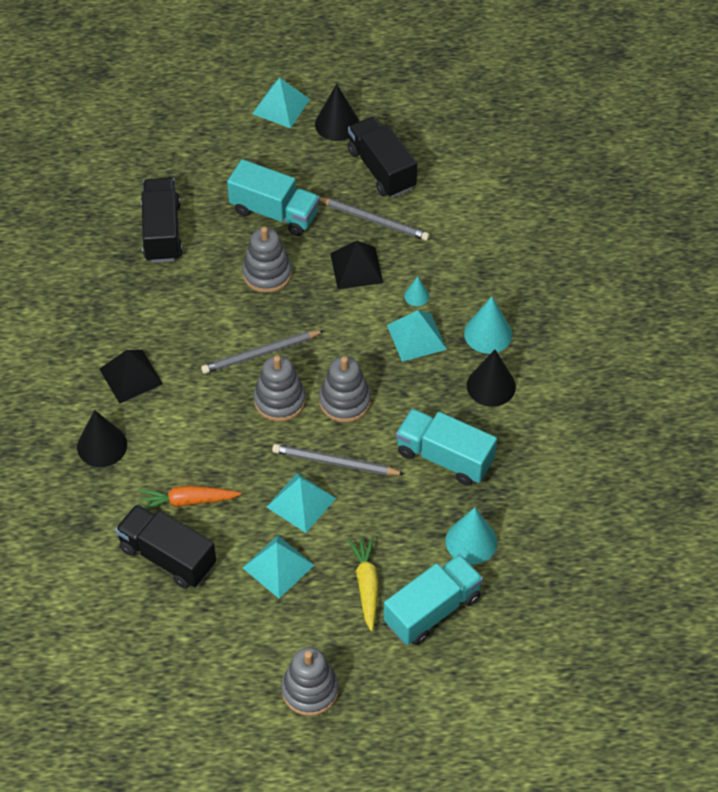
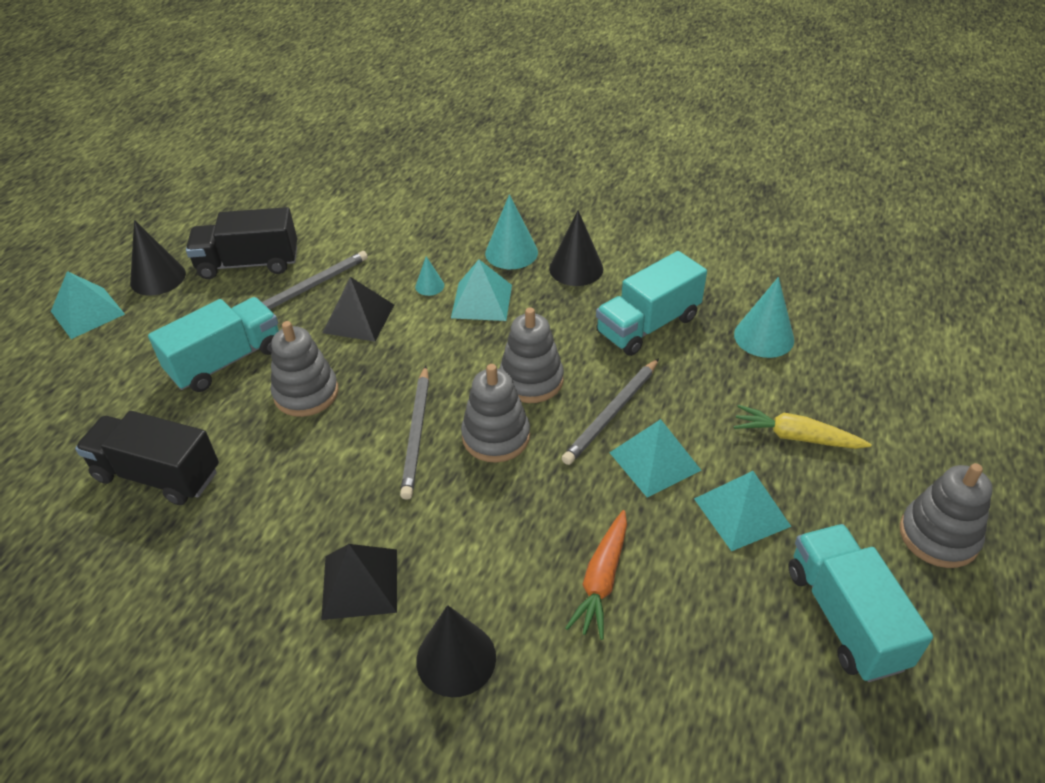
camera: 65 degrees left, 10 degrees down
black truck [115,504,216,589] -> none
turquoise truck [384,554,483,645] -> turquoise truck moved to [788,524,933,682]

